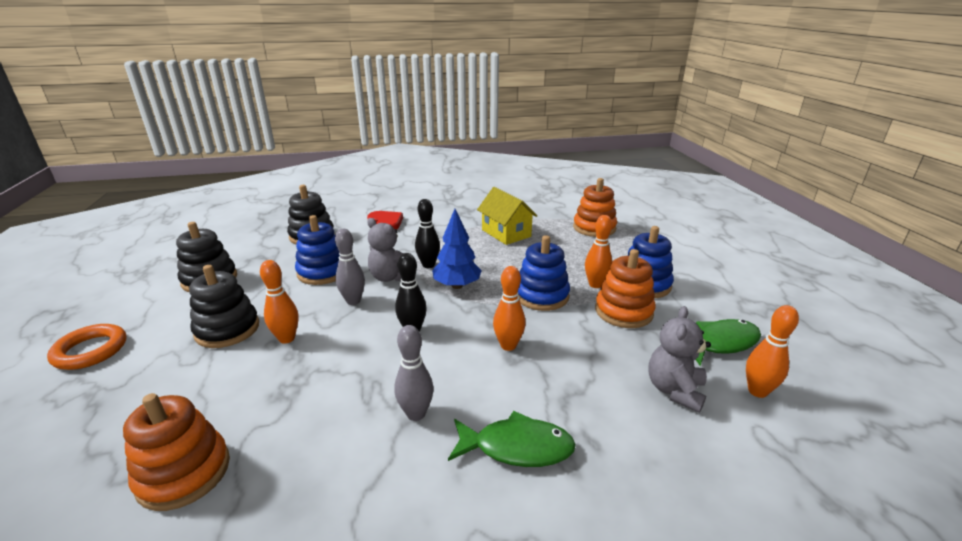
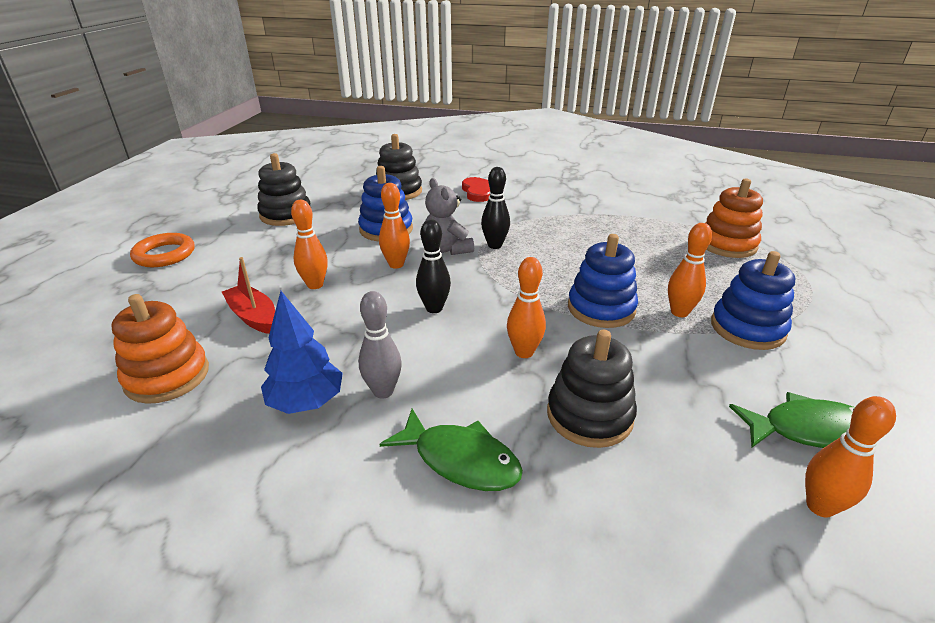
camera: 25 degrees right, 5 degrees up
black stacking toy [189,265,259,348] -> black stacking toy moved to [547,330,637,448]
grey bowling pin [335,229,365,305] -> orange bowling pin [379,183,410,269]
blue tree [432,209,482,289] -> blue tree moved to [261,291,343,414]
yellow house [477,187,537,245] -> none
orange stacking toy [595,249,656,328] -> none
grey teddy bear [648,306,711,413] -> none
none -> red boat [222,257,275,334]

